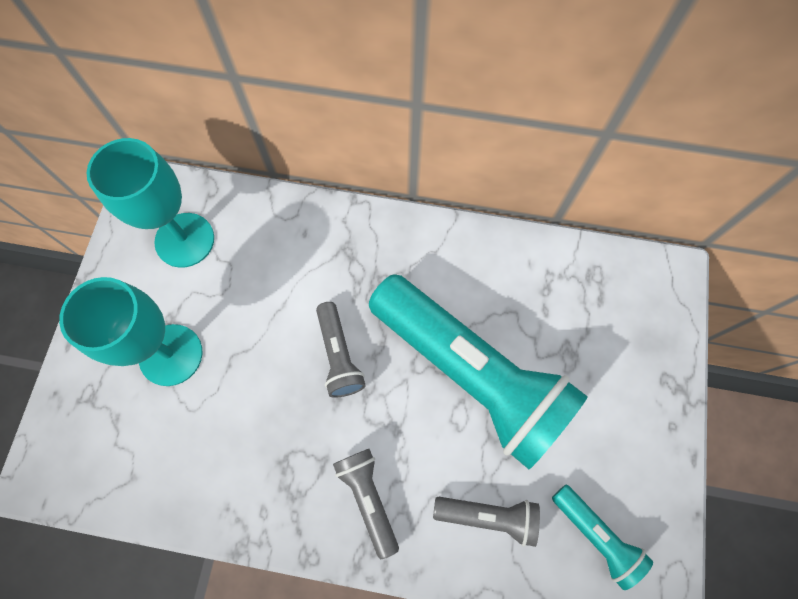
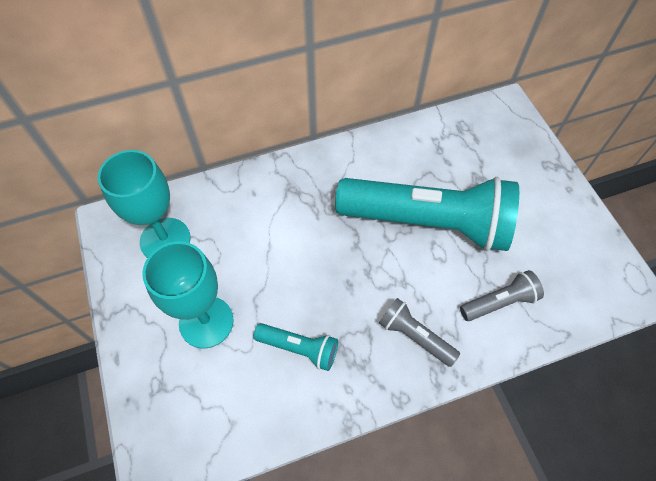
camera: 30 degrees left, 10 degrees down
grey flashlight [316,302,366,398] -> none
turquoise flashlight [552,485,653,590] -> turquoise flashlight moved to [253,323,338,371]

